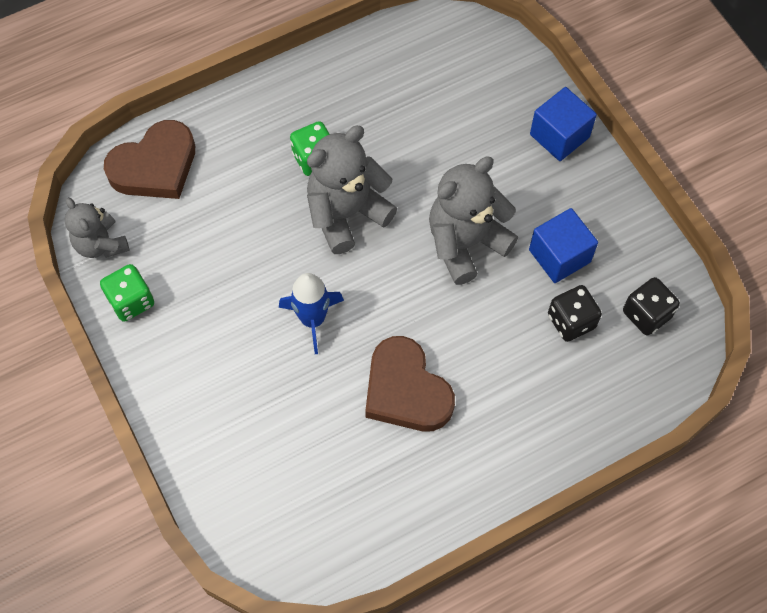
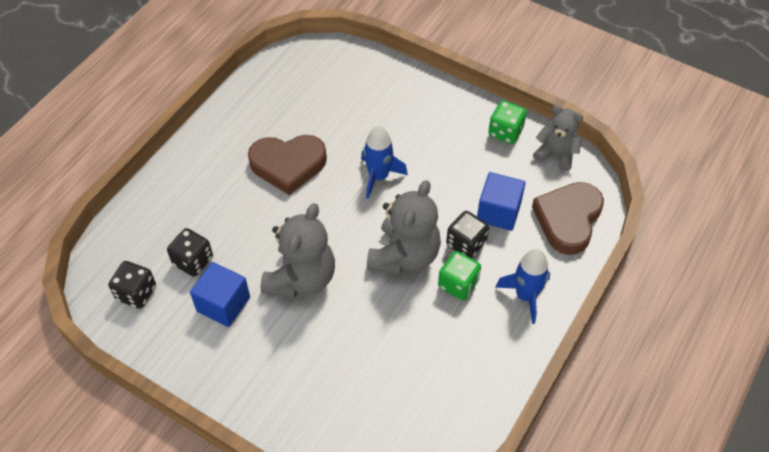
camera: 150 degrees right, 10 degrees down
brown heart [365,336,455,431] -> brown heart turned 150 degrees clockwise [248,135,327,195]
blue cube [530,87,597,161] -> blue cube moved to [477,172,525,231]
none -> black dice [446,211,489,258]
none -> blue rocket [495,249,550,324]

